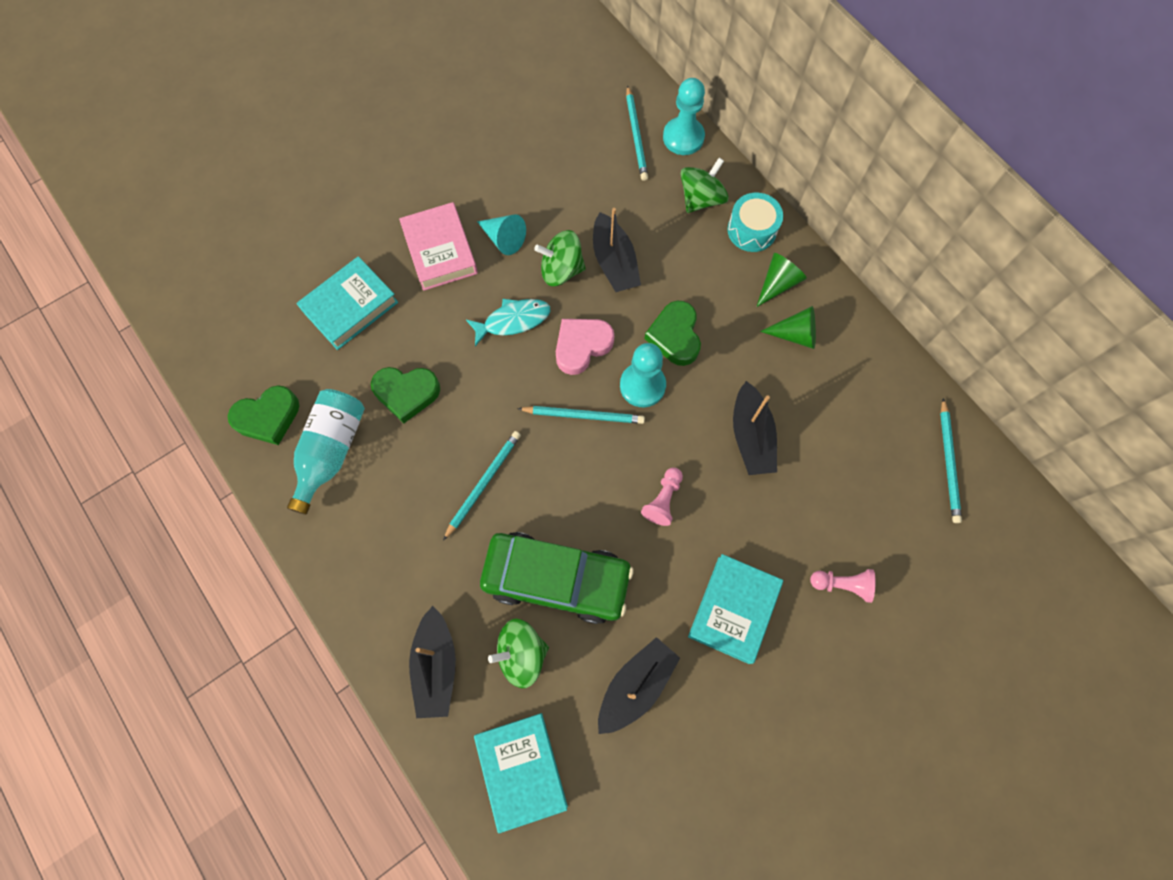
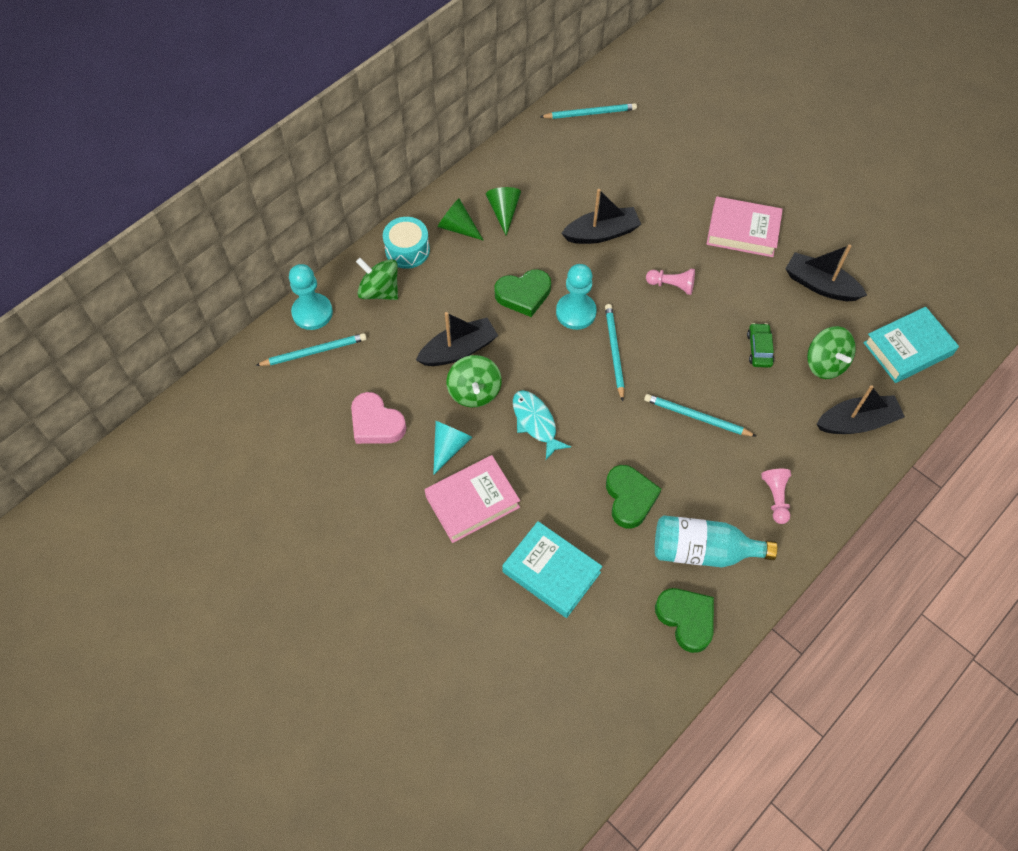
camera: 100 degrees left, 10 degrees down
green car [480,532,633,624] -> green car [747,323,774,368], size x0.41
pink heart [556,319,614,375] -> pink heart moved to [351,392,406,444]
turquoise book [688,554,783,664] -> pink book [706,197,783,257]
pink pawn [810,569,876,603] -> pink pawn moved to [761,469,791,524]

